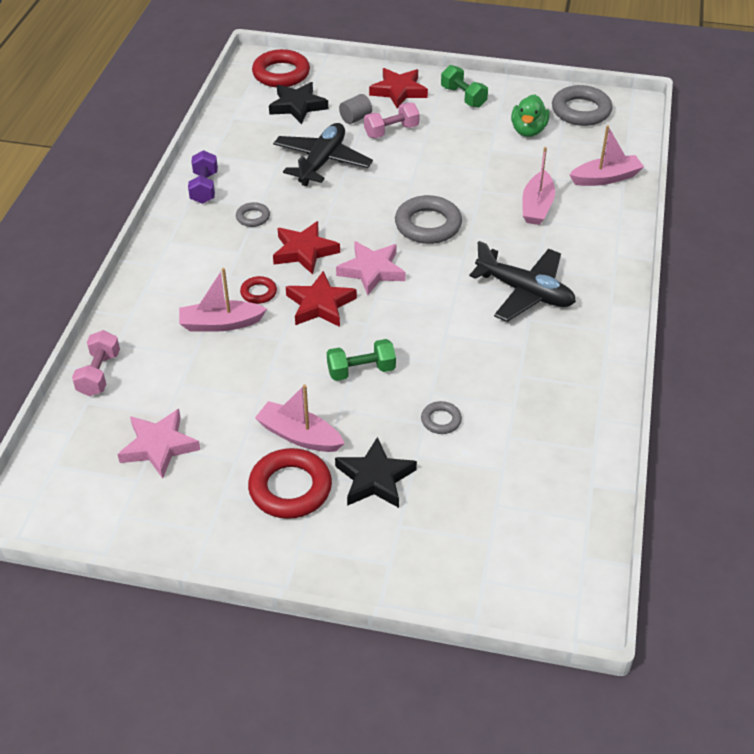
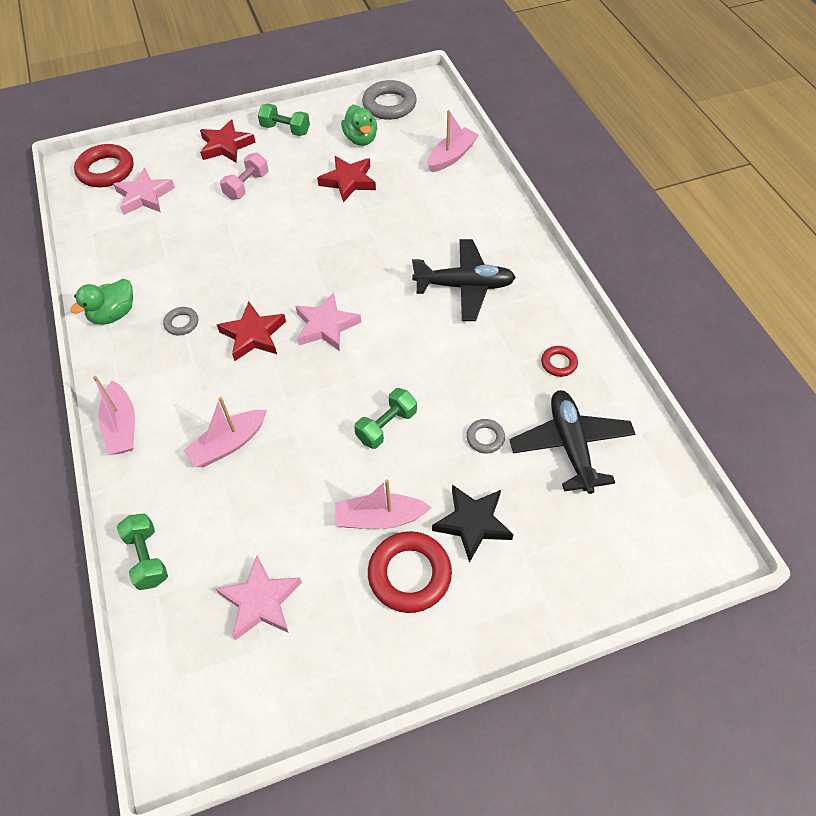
camera: 30 degrees left, 10 degrees up
pink dumbbell [72,330,120,396] -> green dumbbell [117,513,168,590]
purple dumbbell [188,150,218,204] -> green duck [70,279,133,325]
red ring [240,276,277,304] -> red ring moved to [541,346,578,377]
black star [269,82,328,124] -> pink star [113,168,175,215]
black plane [273,123,373,186] -> black plane moved to [510,390,635,494]
red star [286,271,357,327] -> red star moved to [317,156,376,203]
grey cylinder [339,94,372,124] -> none
grey ring [395,195,462,244] -> none
pink boat [522,147,555,225] -> pink boat moved to [93,376,135,455]

